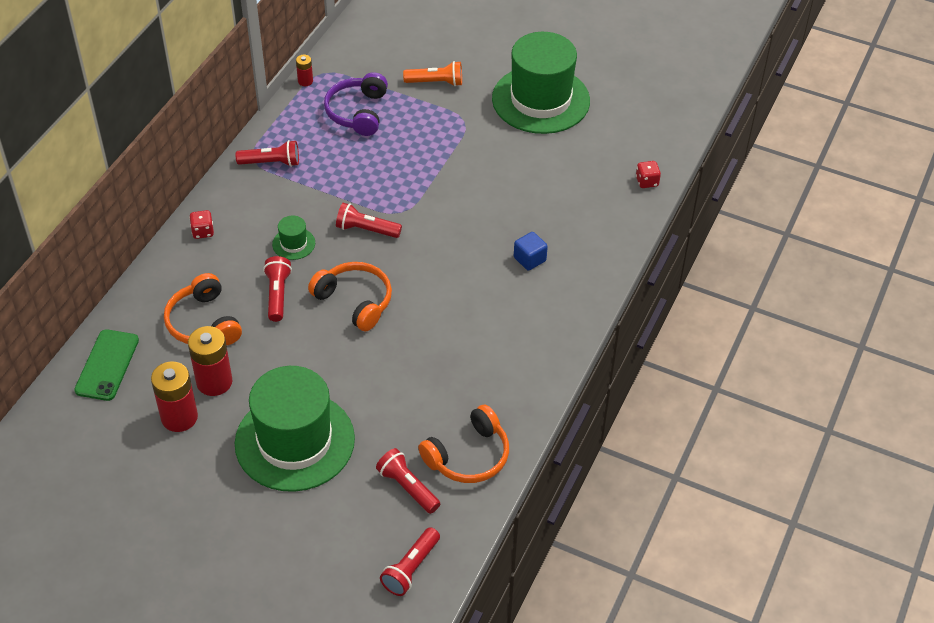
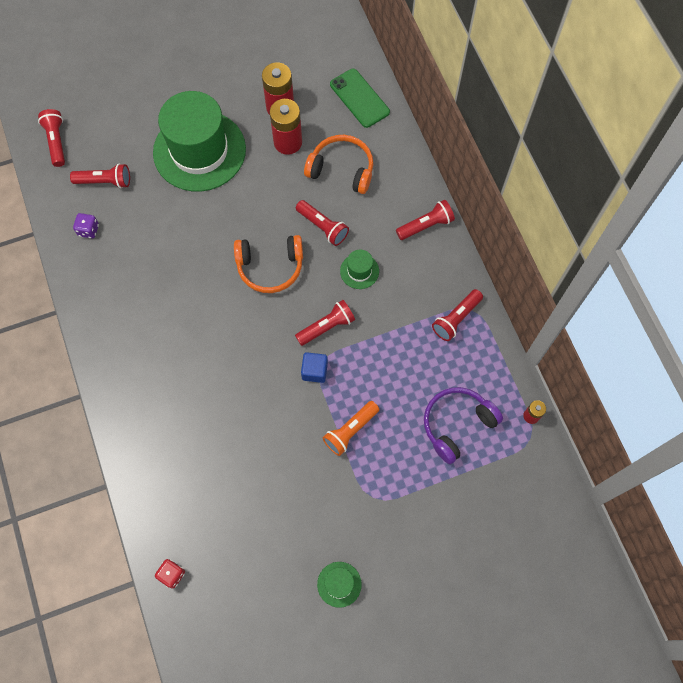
camera: 135 degrees right, 20 degrees up
red dice [189,210,214,239] -> red flashlight [396,200,455,240]
purple headphones [324,72,388,136] -> purple headphones turned 90 degrees counterclockwise [424,387,503,464]
orange flashlight [403,61,462,87] -> orange flashlight moved to [323,401,379,456]
orange headphones [418,404,509,483] -> purple dice [73,213,99,239]
green hat [492,32,590,134] -> green hat [317,562,361,608], size x0.40
blue cube [514,232,548,271] -> blue cube moved to [301,352,328,383]

